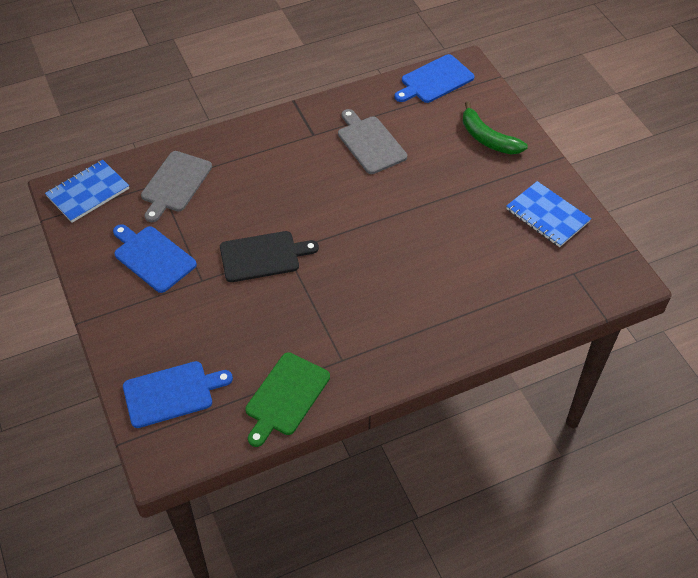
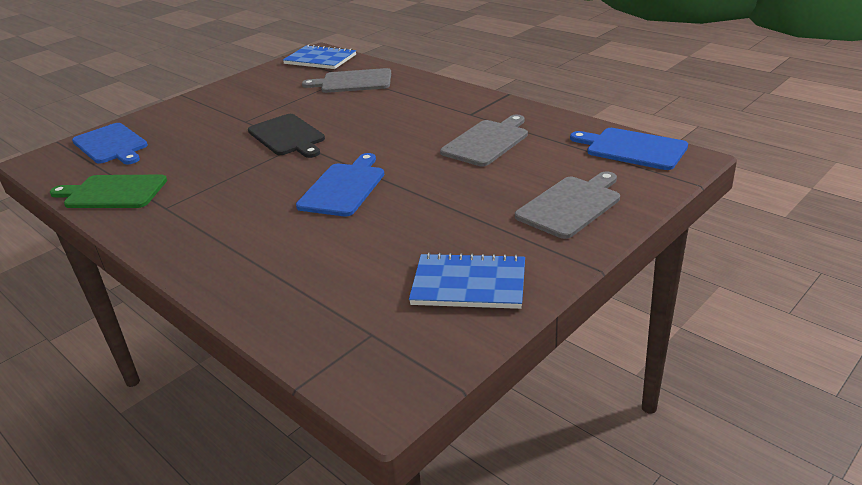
camera: 70 degrees right, 20 degrees down
blue cutting board [113,224,197,293] -> blue cutting board moved to [296,153,384,216]
green banana [463,101,528,154] -> grey cutting board [515,171,620,239]
blue notebook [506,181,591,247] -> blue notebook turned 75 degrees clockwise [409,253,525,309]

